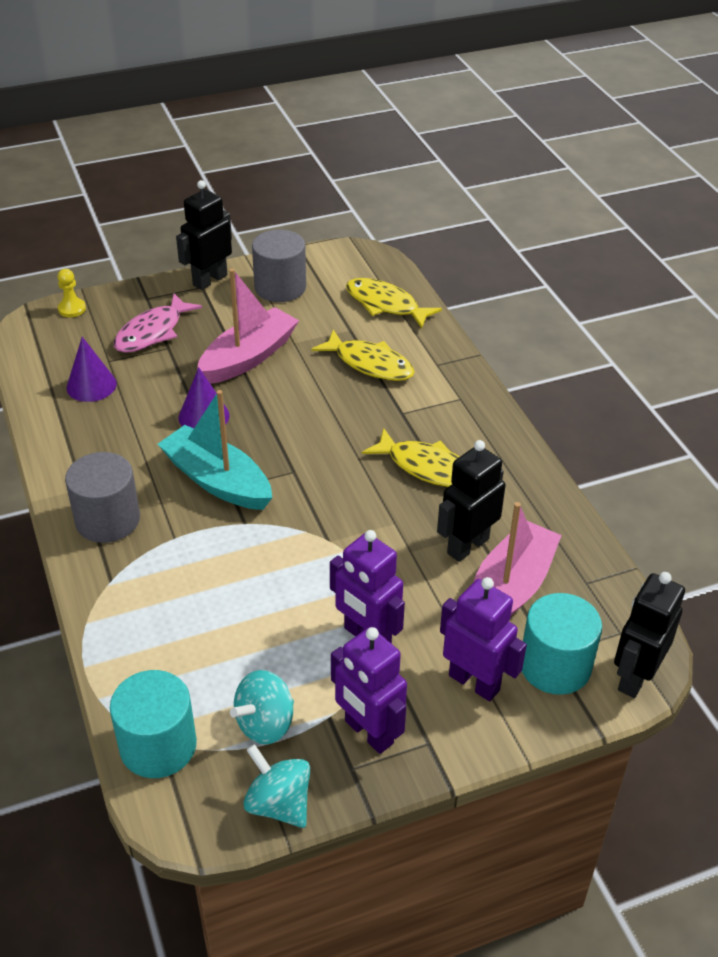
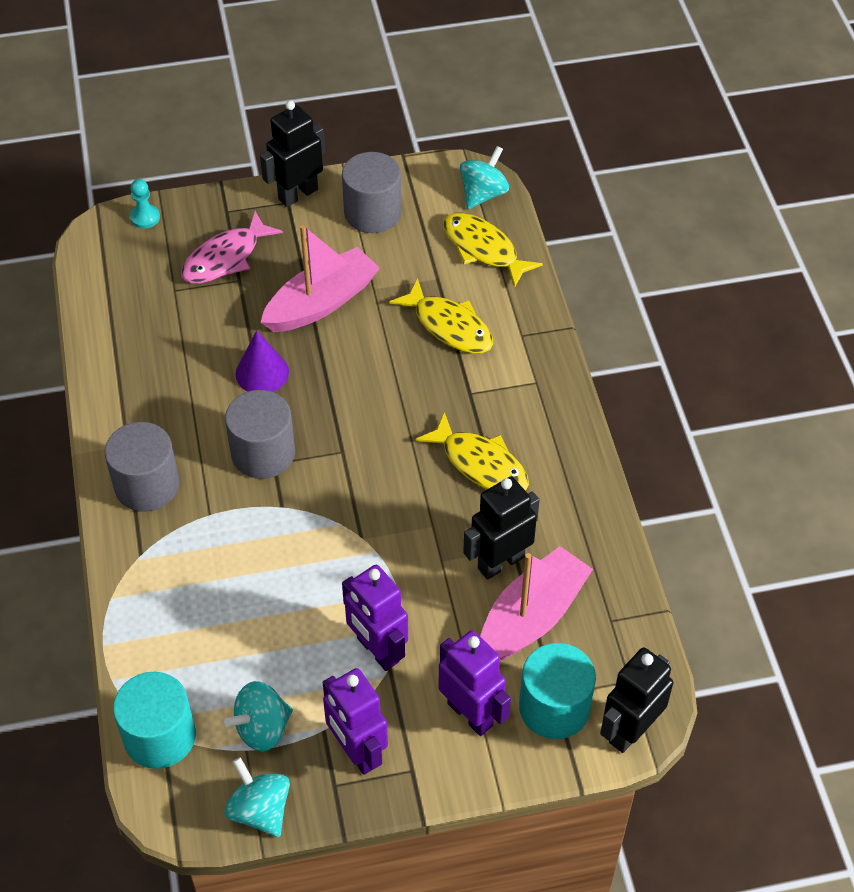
camera: 10 degrees right, 10 degrees up
yellow pawn [57,269,86,317] -> turquoise pawn [130,179,160,229]
purple cone [66,337,117,402] -> none
turquoise boat [158,390,272,510] -> grey cylinder [225,390,295,479]
none -> turquoise spinning top [460,146,509,209]

